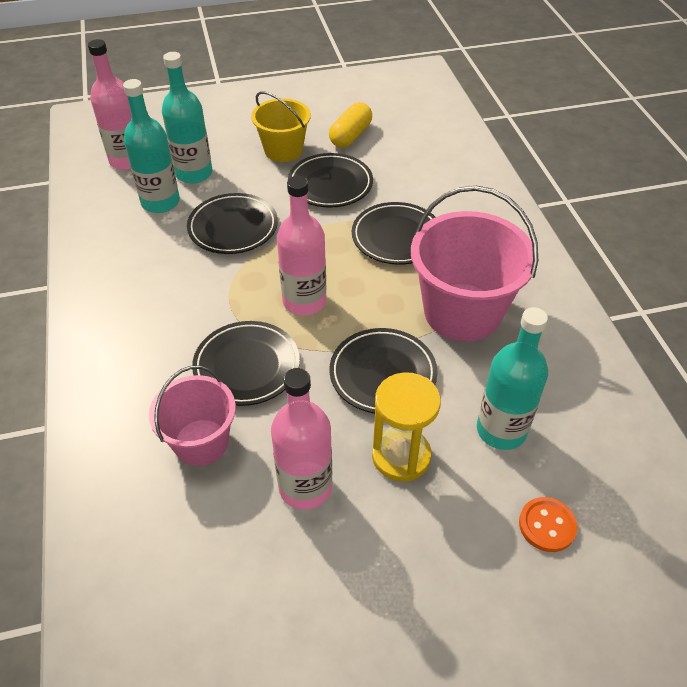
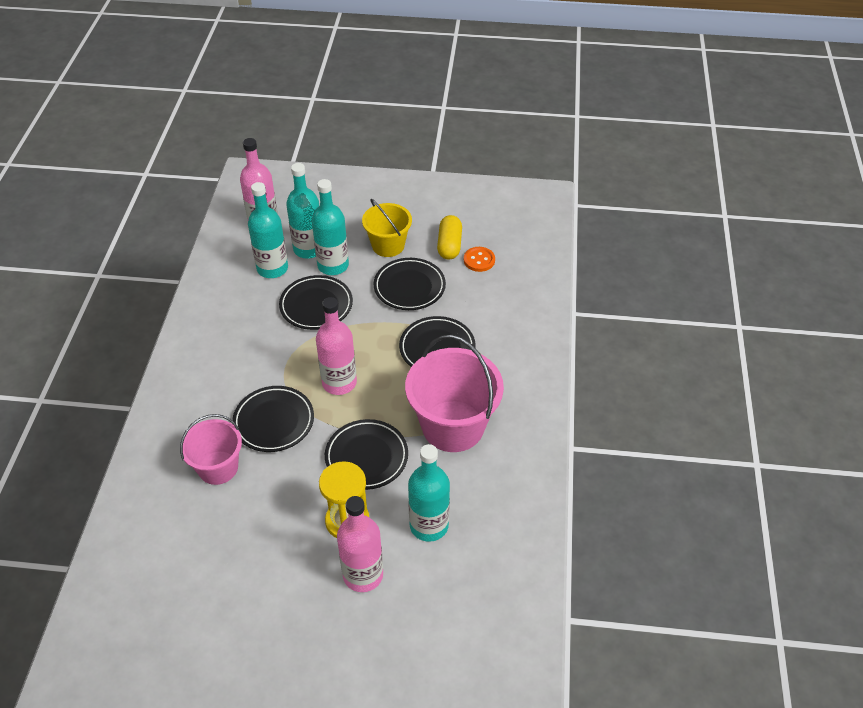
camera: 20 degrees right, 0 degrees up
pink bottle [271,368,332,510] -> pink bottle moved to [337,496,383,592]
yellow capsule [329,102,372,148] -> yellow capsule turned 45 degrees counterclockwise [437,215,462,260]
orange button [519,497,577,552] -> orange button moved to [464,247,495,272]
none -> turquoise bottle [312,179,349,275]

